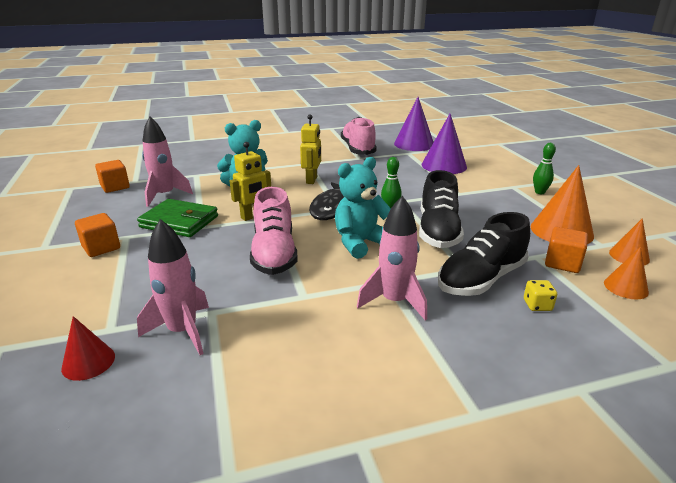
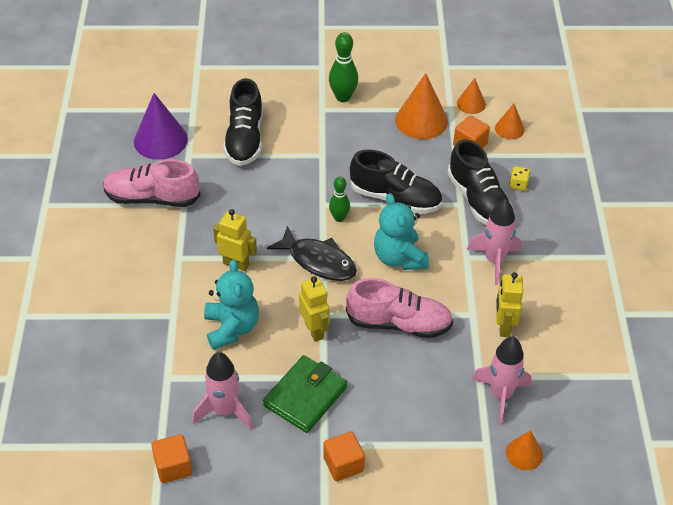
camera: 75 degrees left, 20 degrees up
red cone [61,316,115,381] -> orange cone [506,430,543,470]
purple cone [422,114,467,174] -> black shoe [223,78,263,166]
green bowling pin [533,143,556,194] -> green bowling pin [329,32,358,102], size x1.53
none -> yellow robot [496,272,523,337]

